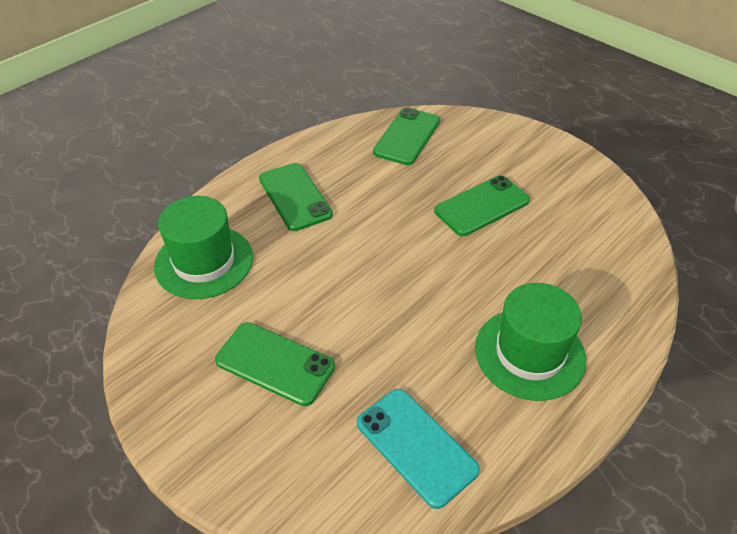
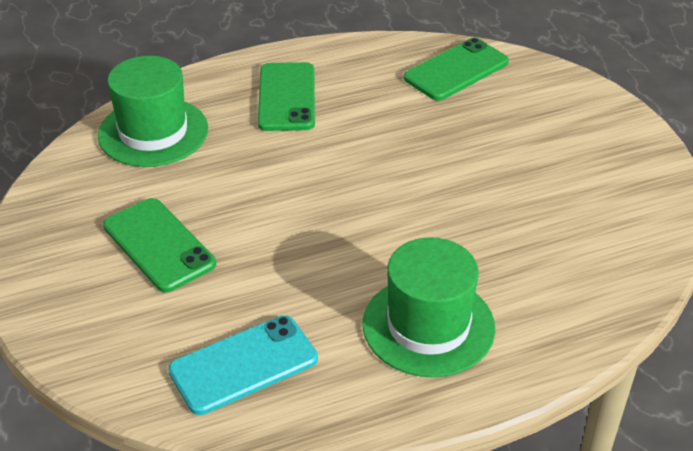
camera: 25 degrees right, 5 degrees down
turquoise phone [357,389,480,509] -> turquoise phone turned 75 degrees clockwise [168,315,318,415]
green phone [434,175,530,236] -> none

